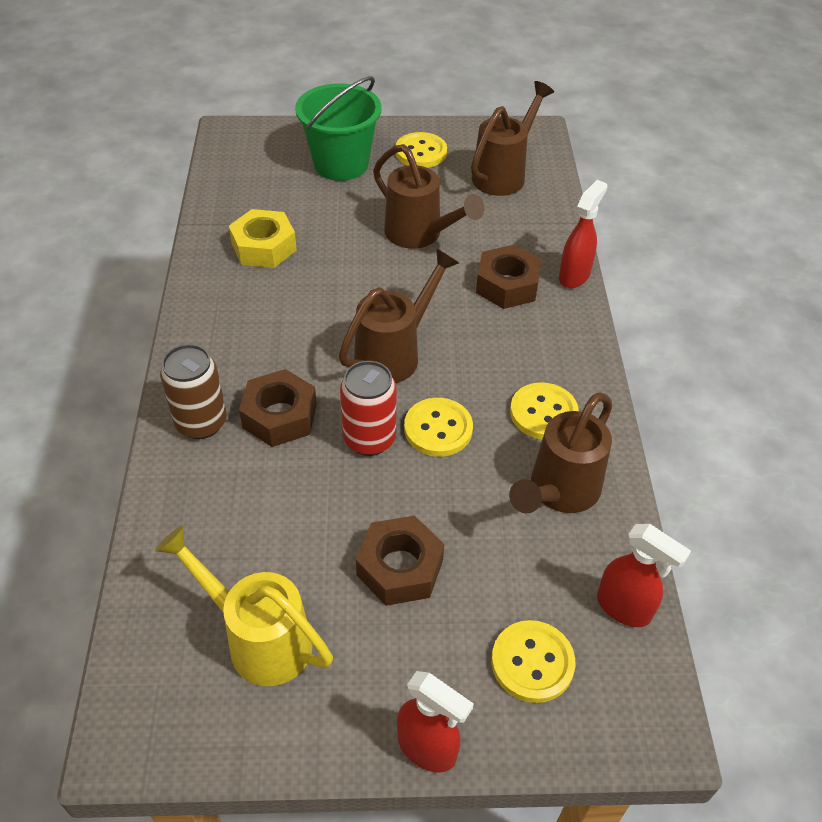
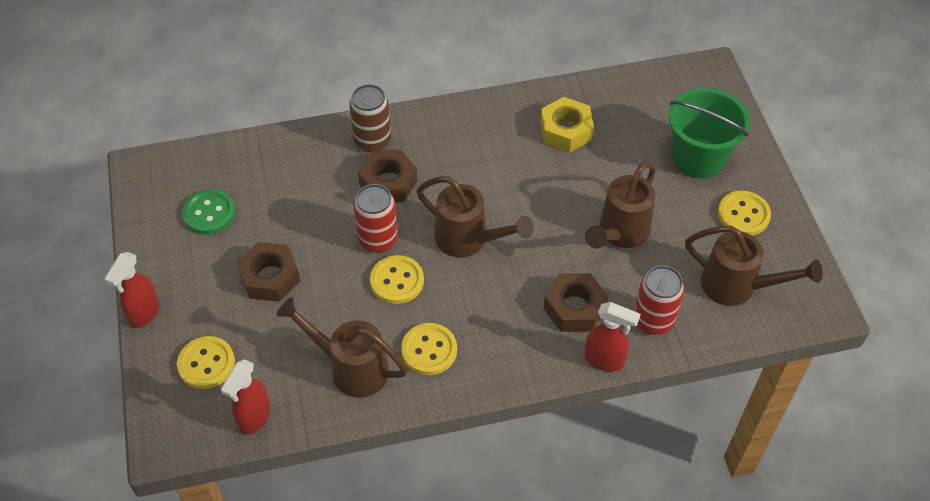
camera: 80 degrees right, 5 degrees up
yellow watering can [155,526,333,686] -> green button [182,189,235,235]
none -> red can [634,265,684,335]

